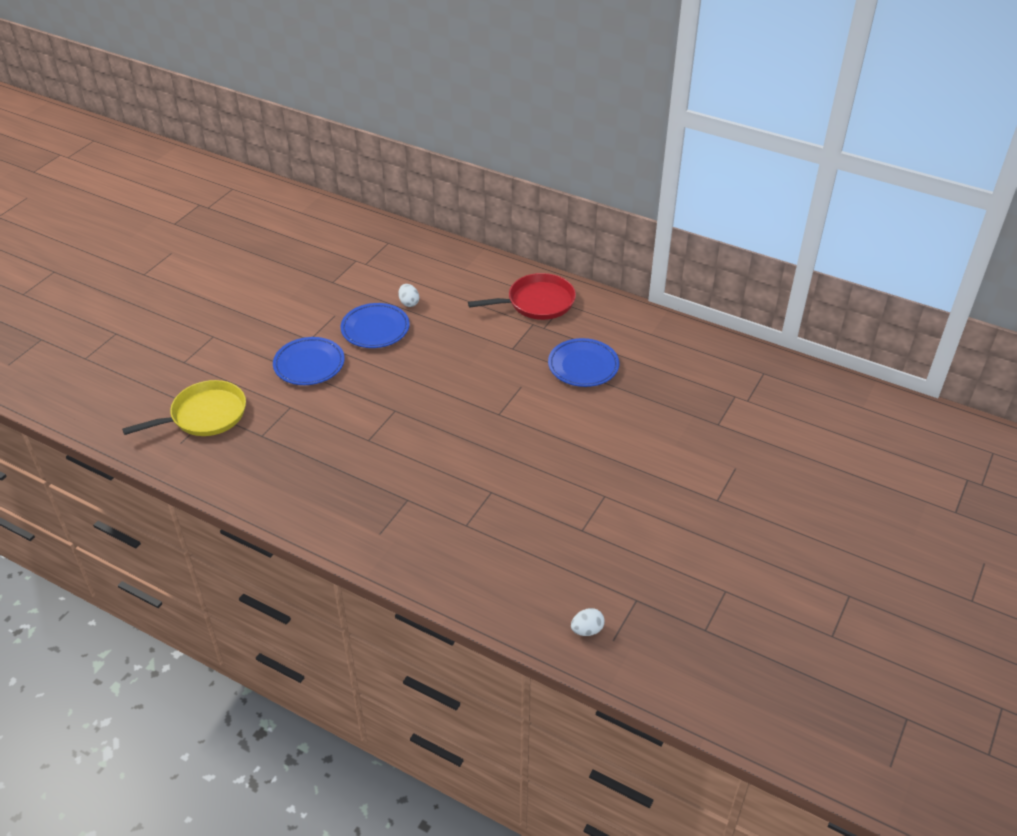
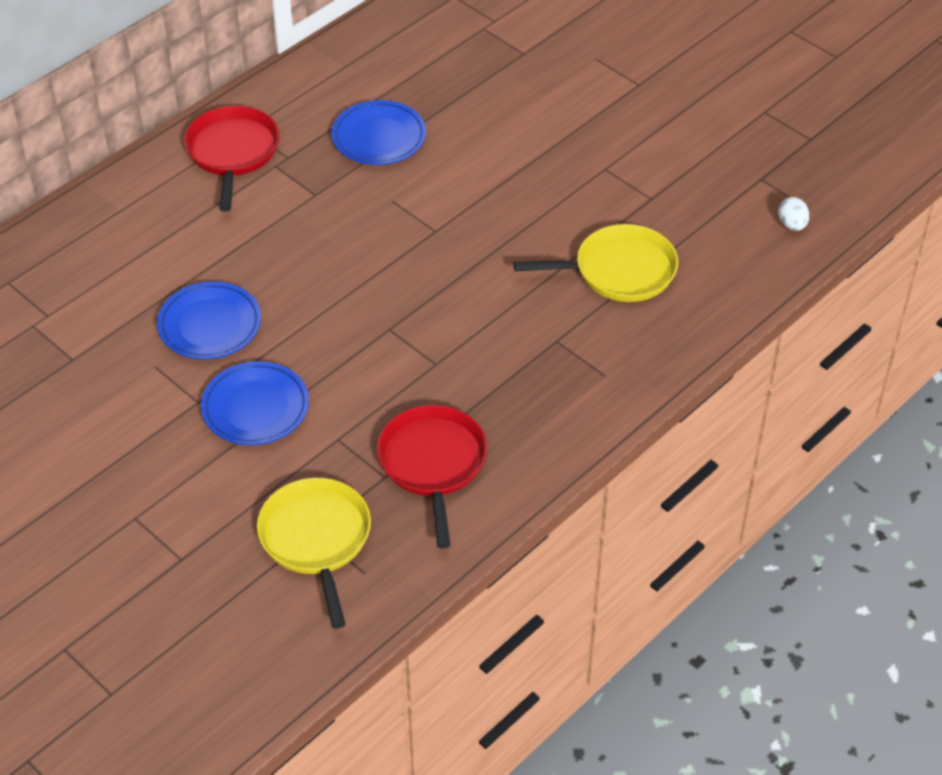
camera: 75 degrees left, 5 degrees up
white egg [398,284,419,307] -> none
none -> red pan [377,405,487,548]
none -> yellow pan [514,224,678,302]

